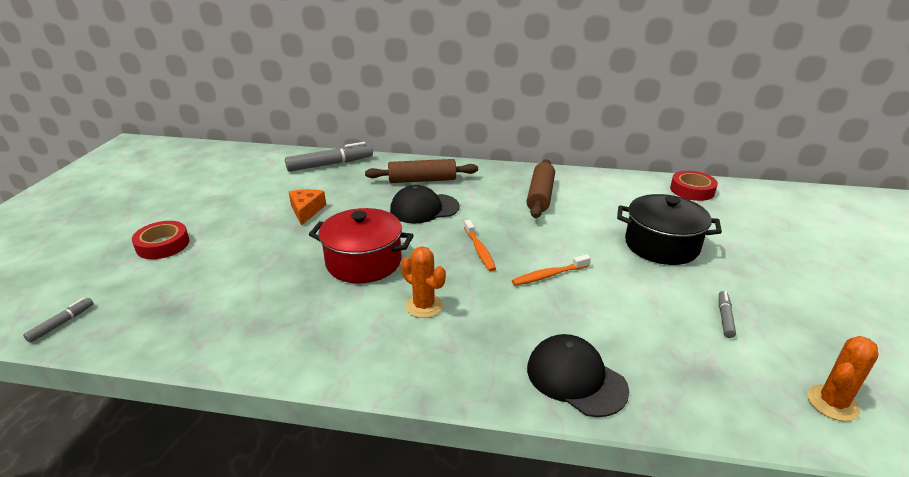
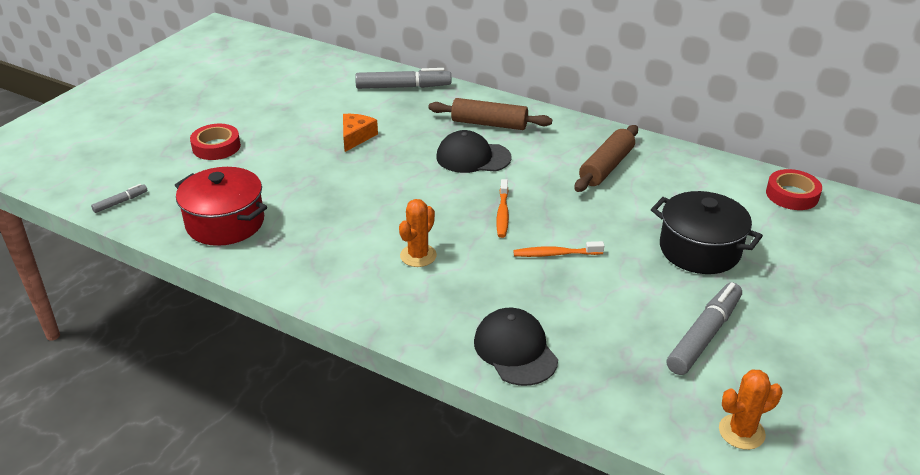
camera: 20 degrees right, 5 degrees up
red pot [309,208,414,283] -> red pot moved to [175,167,267,246]
orange cactus [401,246,446,318] -> orange cactus turned 60 degrees clockwise [399,199,437,267]
grey marker [719,291,736,338] -> grey marker [667,282,742,375], size x2.05

